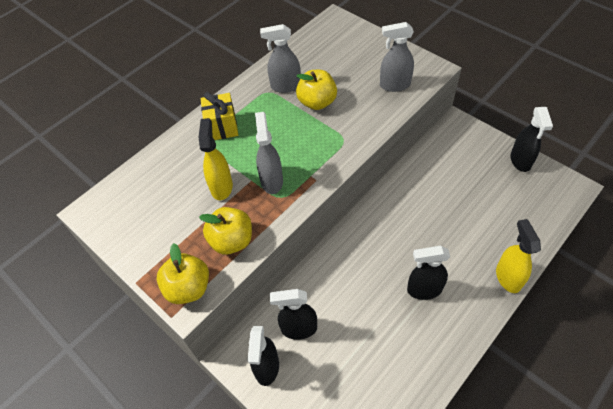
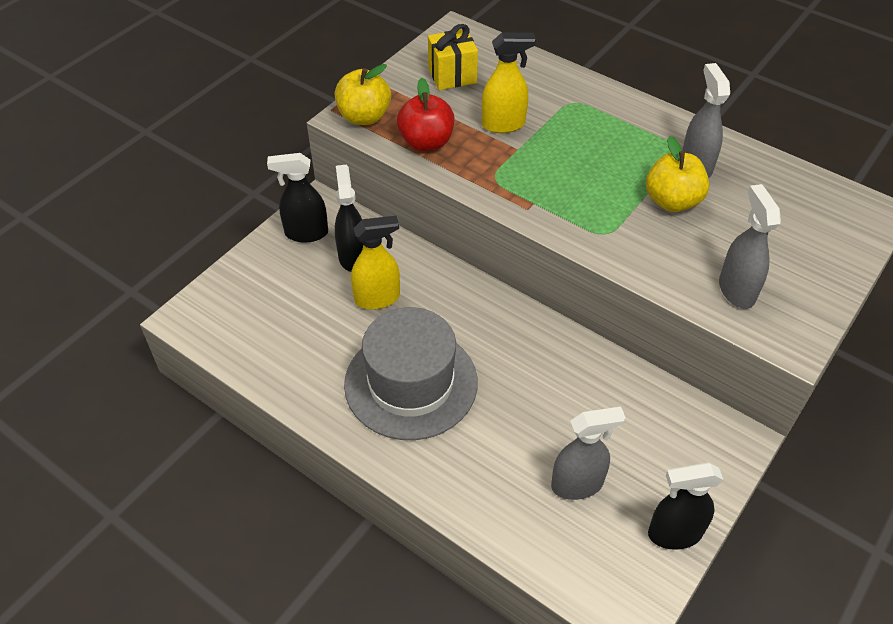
camera: 80 degrees right, 5 degrees down
yellow apple [199,207,252,255] -> red apple [397,78,454,151]
yellow gift [201,92,238,140] -> yellow gift moved to [428,24,478,90]
grey spray bottle [255,112,283,194] -> grey spray bottle moved to [551,407,626,500]
black spray bottle [407,246,450,300] -> grey hat [344,307,478,440]
yellow spray bottle [496,219,541,293] -> yellow spray bottle moved to [351,216,400,310]

